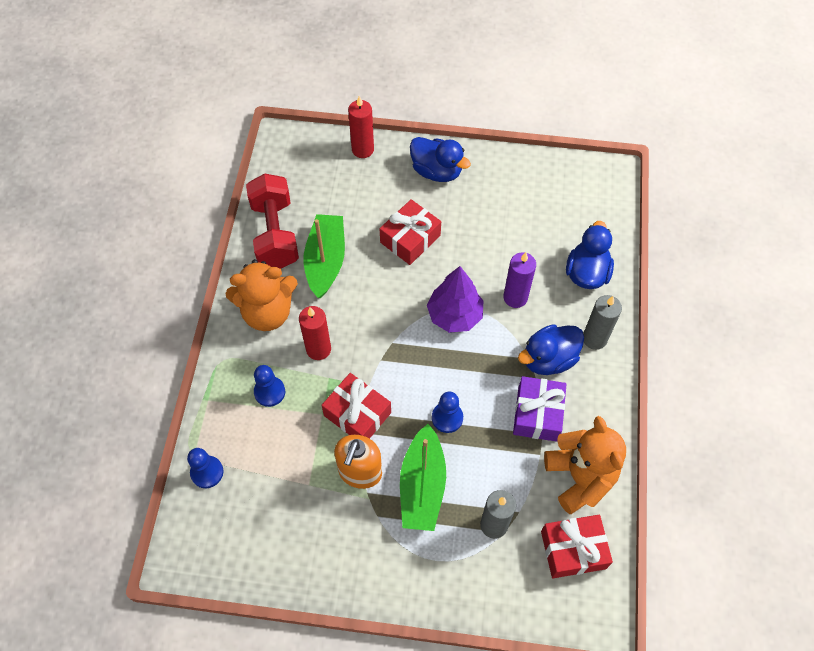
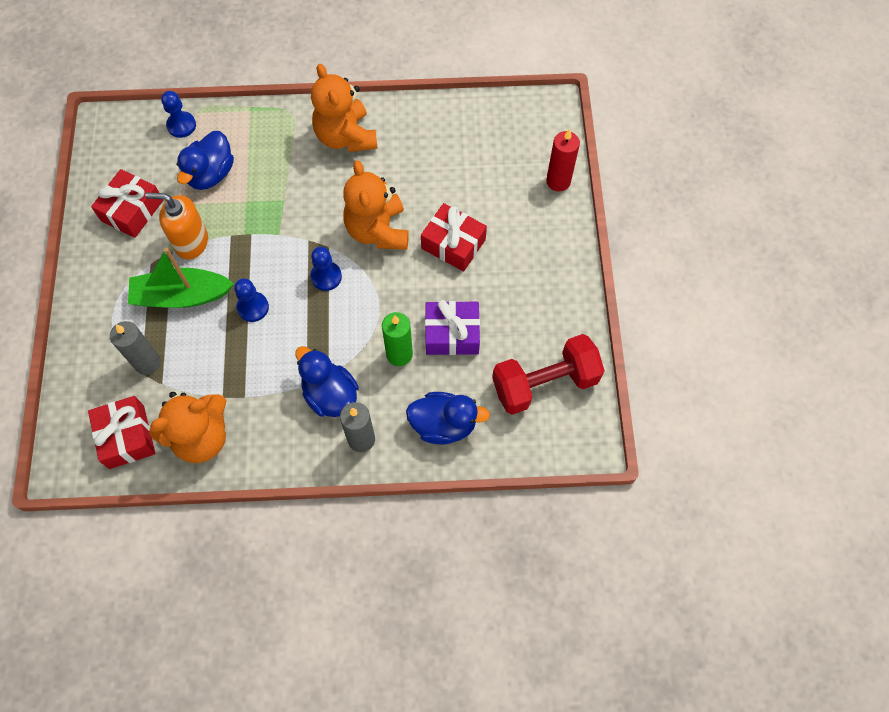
camera: 80 degrees right, 5 degrees up
red dumbbell [246,173,299,269] -> red dumbbell moved to [492,334,605,415]
blue pawn [254,365,285,407] -> blue pawn moved to [310,247,342,291]
red candle [299,306,331,360] -> none
green boat [303,214,345,298] -> none
red gift [321,373,391,439] -> red gift moved to [91,169,163,238]
blue duck [410,137,471,182] -> blue duck moved to [176,131,234,190]
purple tree [427,266,484,333] -> none
purple candle [503,252,536,308] -> green candle [382,312,413,366]
purple gift [513,376,567,442] -> purple gift moved to [425,300,480,355]
none -> orange teddy bear [343,160,409,250]

